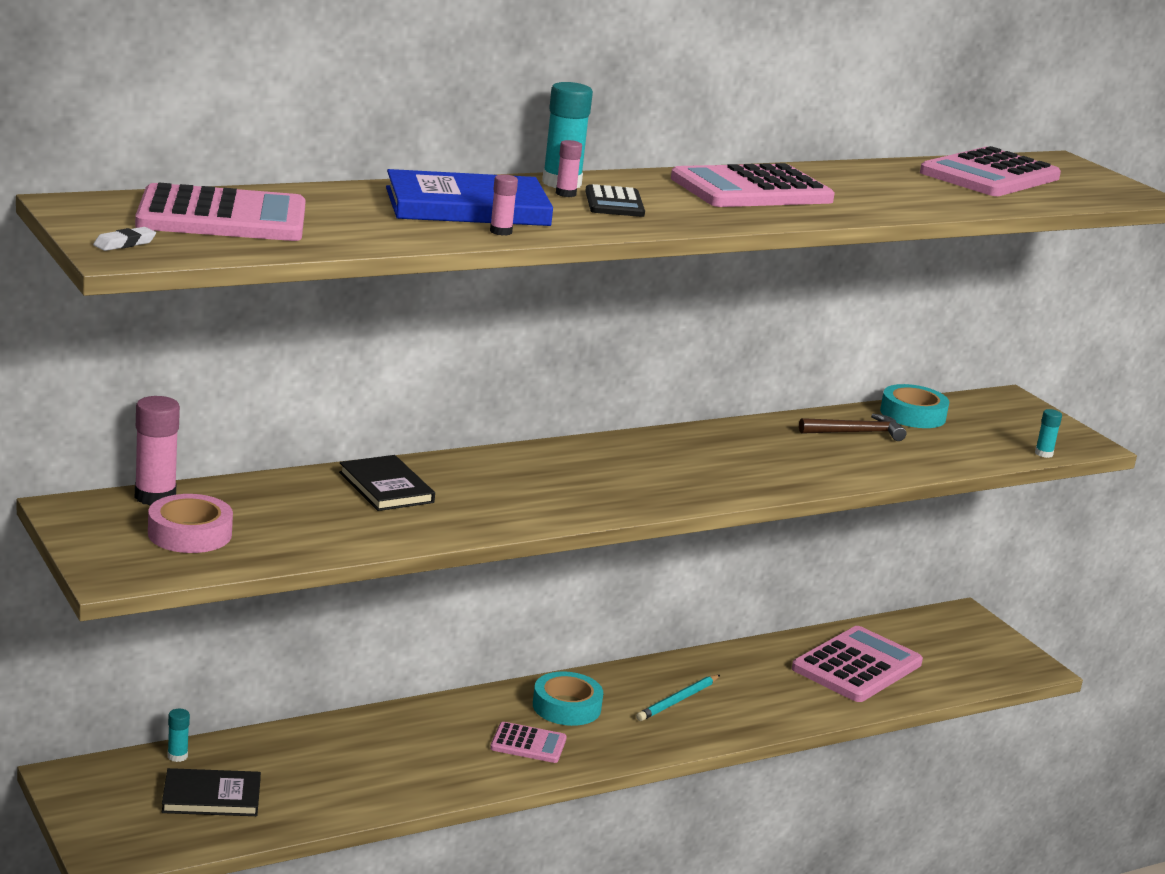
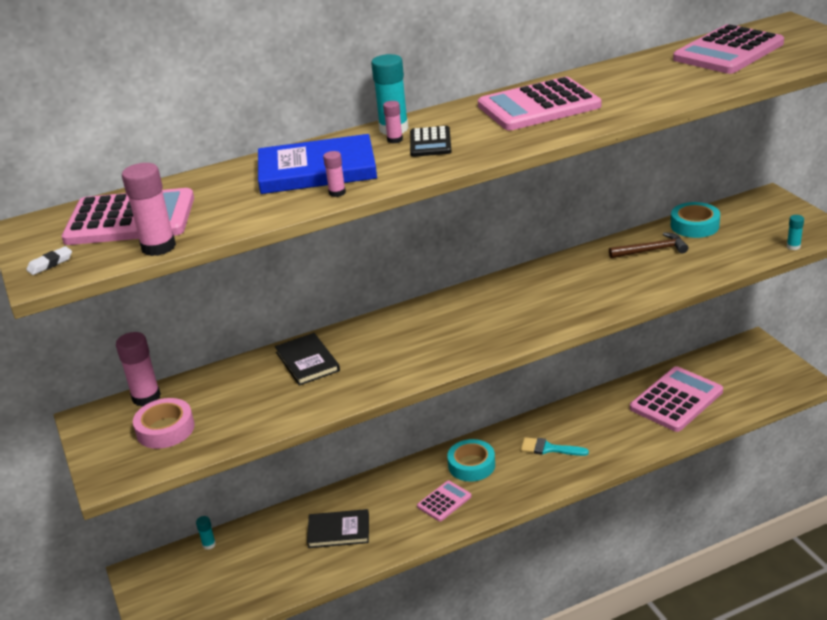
camera: 10 degrees right, 10 degrees up
black book [162,768,261,816] -> black book moved to [307,509,369,548]
pink calculator [490,722,567,763] -> pink calculator turned 60 degrees counterclockwise [417,481,472,522]
turquoise pencil [636,675,720,721] -> turquoise brush [521,437,589,456]
none -> pink glue stick [122,163,176,256]

